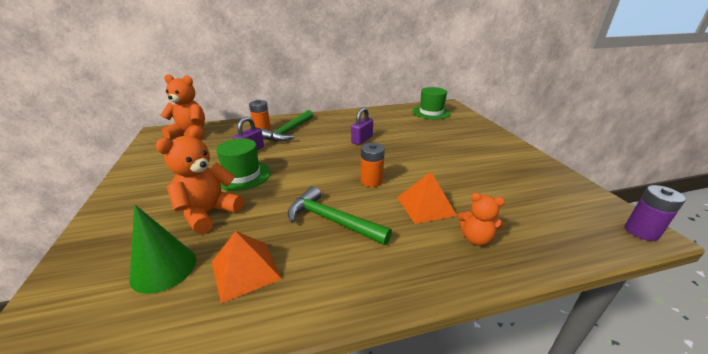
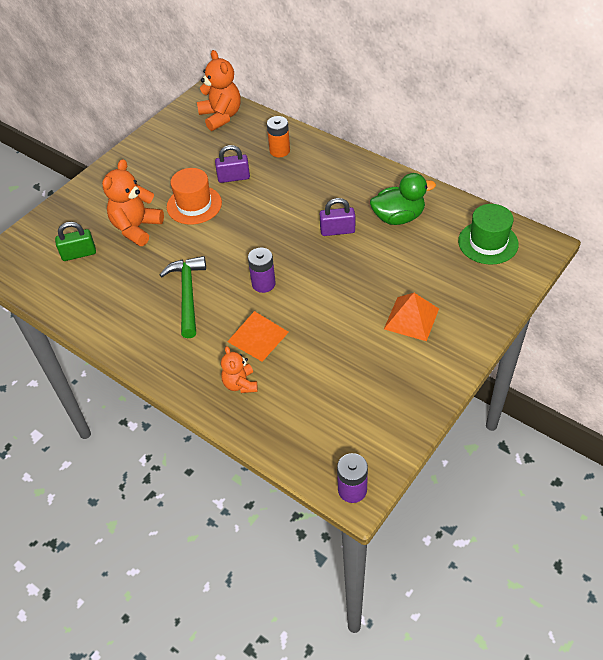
camera: 55 degrees right, 20 degrees up
green cone [129,205,196,294] -> green padlock [55,222,96,261]
orange teddy bear [155,126,244,234] -> orange teddy bear turned 60 degrees counterclockwise [102,159,164,246]
orange pyramid [212,231,282,304] -> orange pyramid moved to [384,293,439,341]
green hat [216,138,271,191] -> orange hat [167,168,222,225]
green hammer [261,110,313,142] -> none
orange battery [361,143,385,187] -> purple battery [248,248,276,293]
none -> green duck [370,173,436,225]

